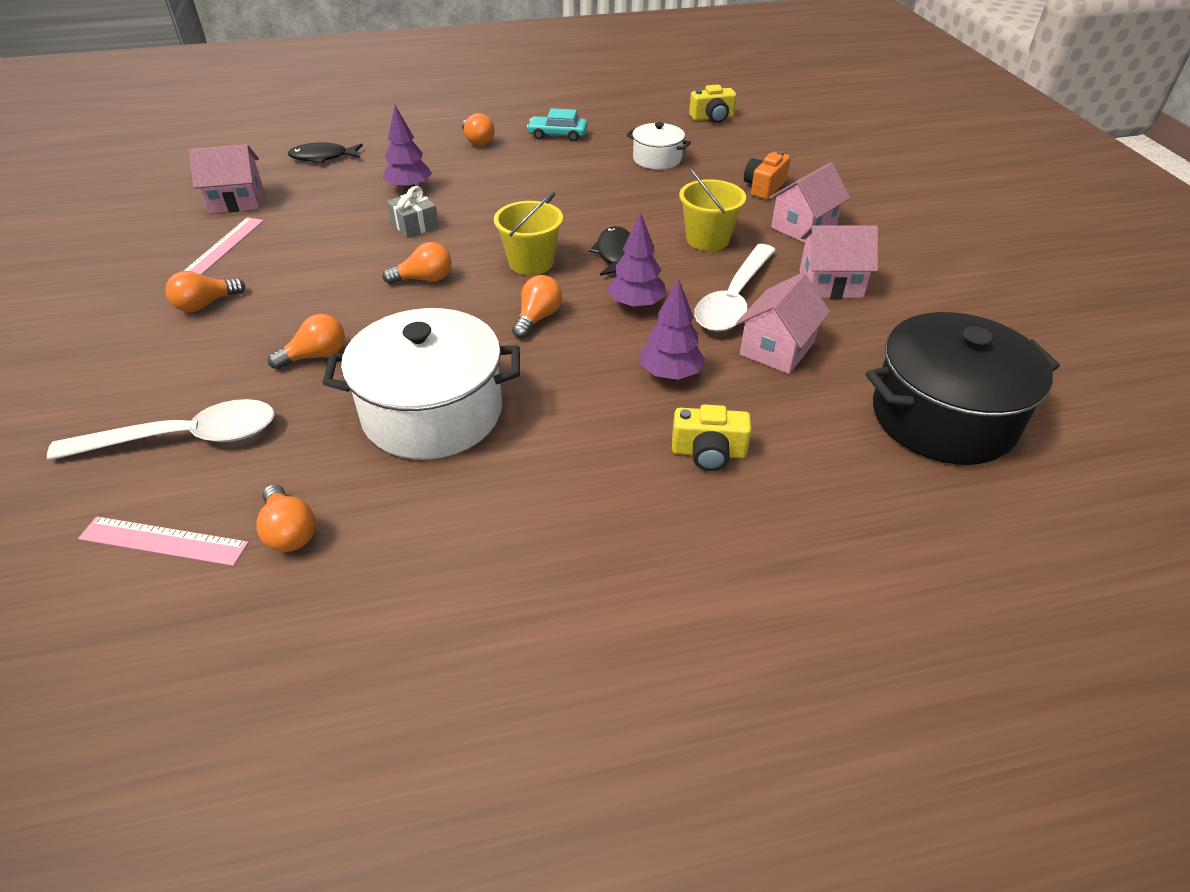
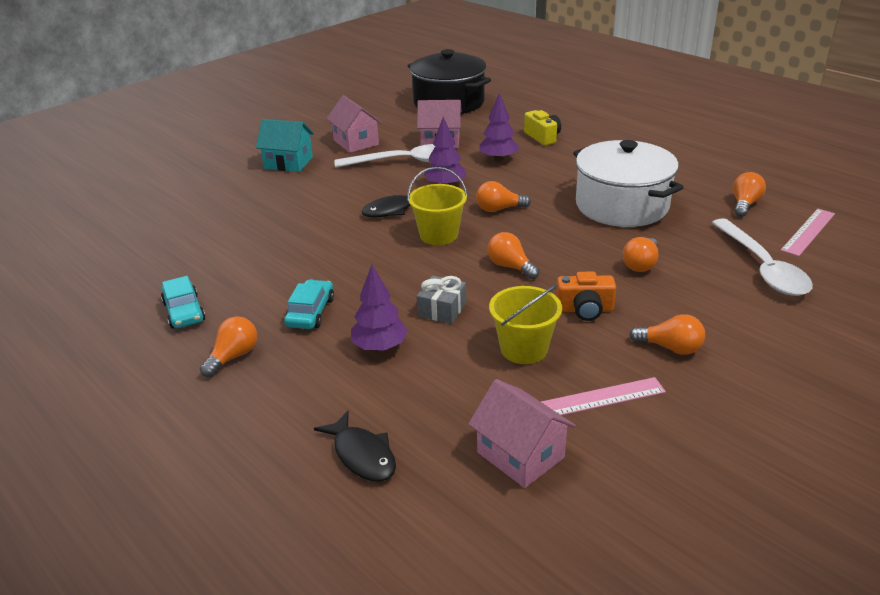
camera: 120 degrees left, 10 degrees down
white spoon [47,399,275,460] -> white spoon turned 150 degrees counterclockwise [712,218,813,296]
pink ruler [78,516,249,566] -> pink ruler turned 60 degrees clockwise [781,209,835,256]
orange light bulb [268,314,345,370] -> orange light bulb turned 90 degrees counterclockwise [623,237,659,272]
white pot [626,122,691,170] -> none
yellow bucket [679,167,746,251] -> yellow bucket moved to [489,284,562,364]
yellow camera [689,84,736,123] -> none
orange camera [744,151,791,200] -> orange camera moved to [556,271,616,321]
pink house [769,162,850,243] -> turquoise house [256,119,314,172]
none -> turquoise car [284,280,334,329]

